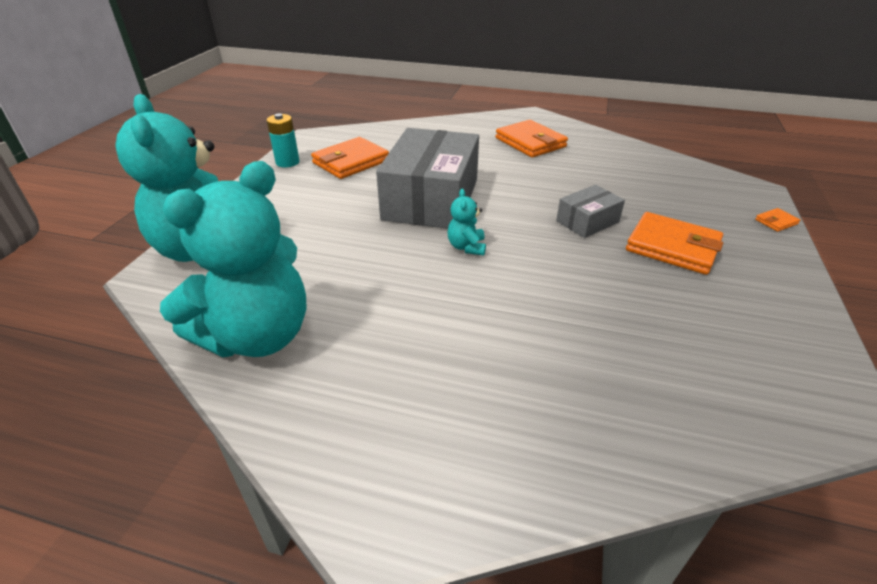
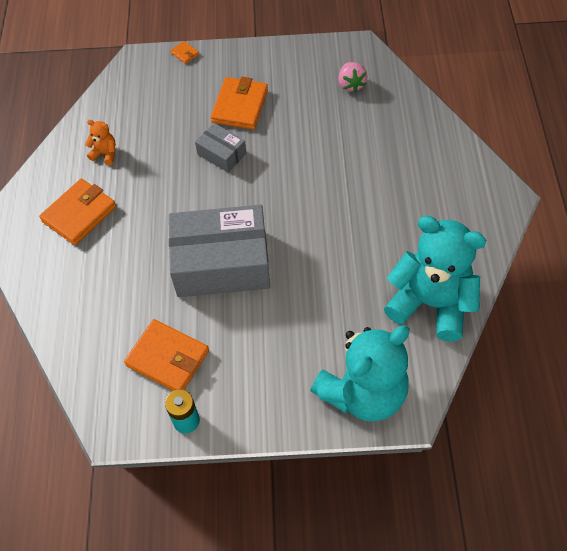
camera: 105 degrees left, 20 degrees up
turquoise teddy bear [447,189,486,256] -> none
none -> orange teddy bear [85,120,116,165]
none -> pink strawberry [338,62,368,92]

